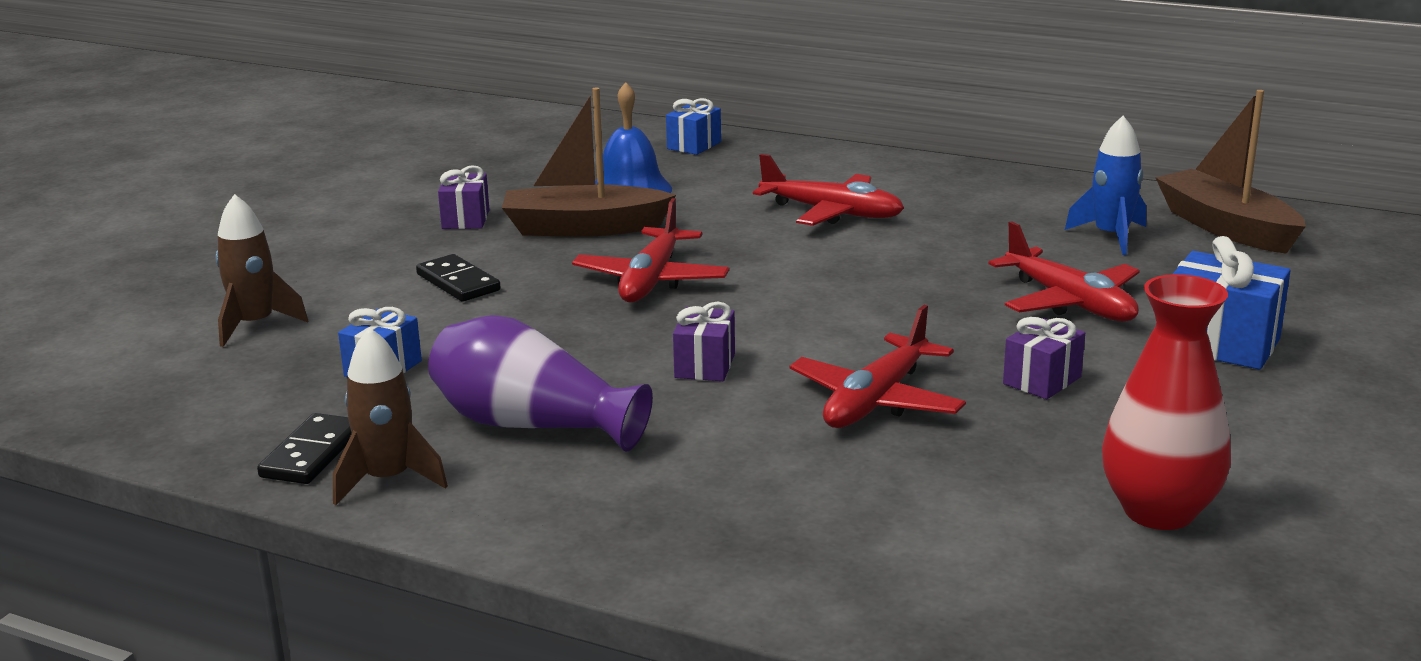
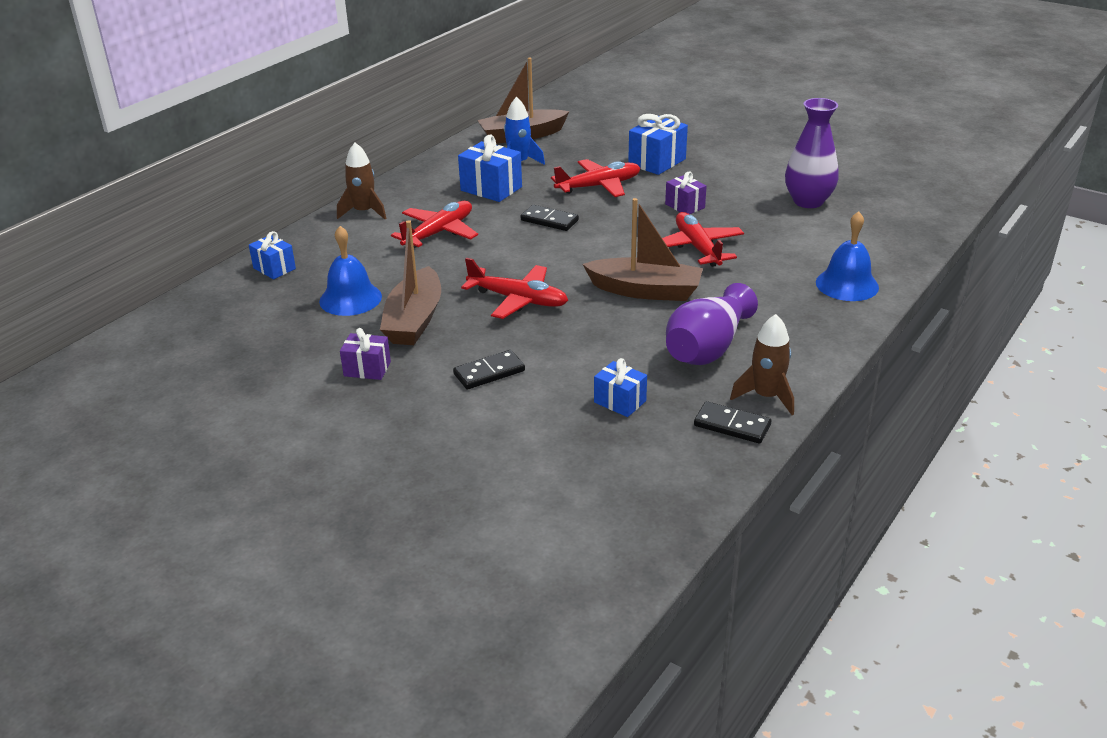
camera: 80 degrees left, 10 degrees up
brown rocket [215,194,308,347] -> brown rocket moved to [337,143,387,219]
purple gift [673,302,735,381] -> brown boat [583,198,703,301]
red plane [790,305,966,428] -> red plane turned 150 degrees counterclockwise [662,212,744,267]
red vase [1102,274,1231,530] -> purple vase [785,98,839,208]
none -> blue gift [458,134,522,202]
none -> black domino [521,205,579,231]
none -> blue bell [816,211,879,301]

